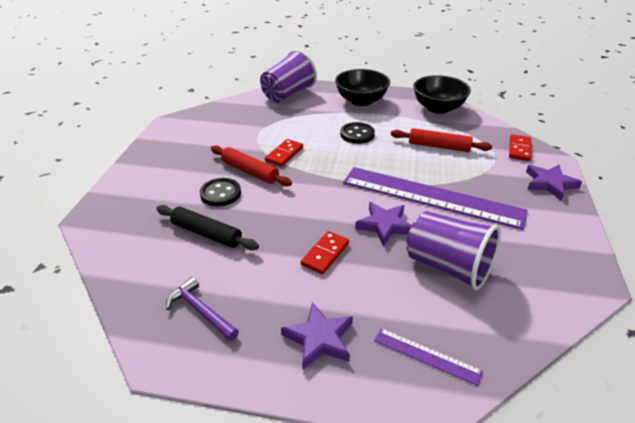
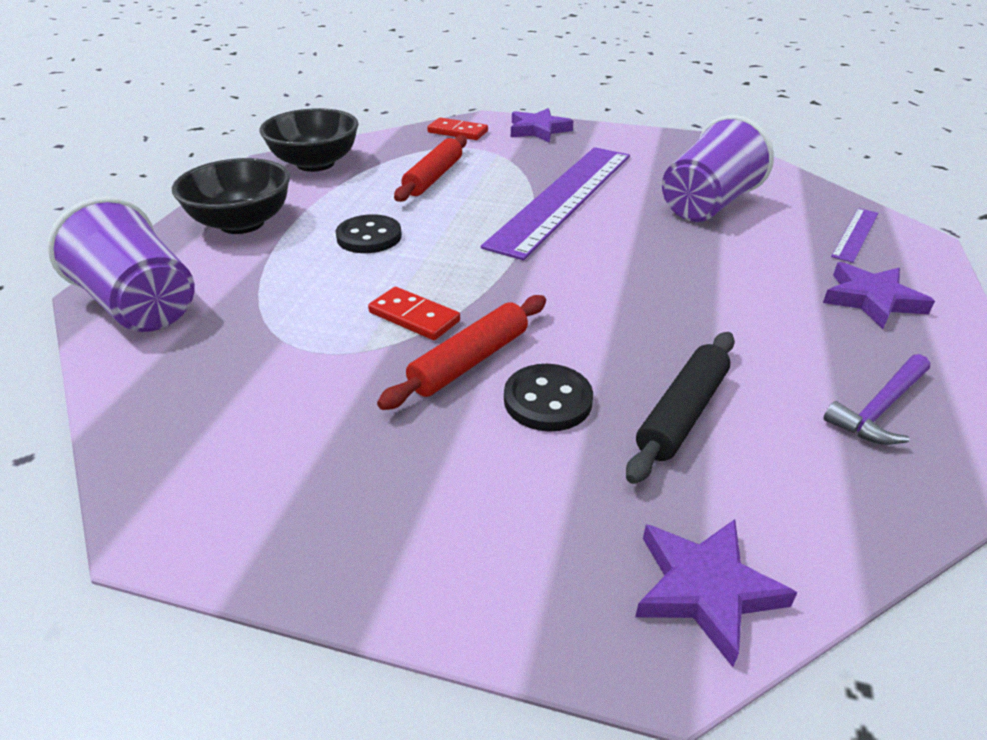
camera: 85 degrees left, 0 degrees up
red domino [301,231,349,274] -> none
purple star [355,202,412,246] -> purple star moved to [635,519,797,667]

